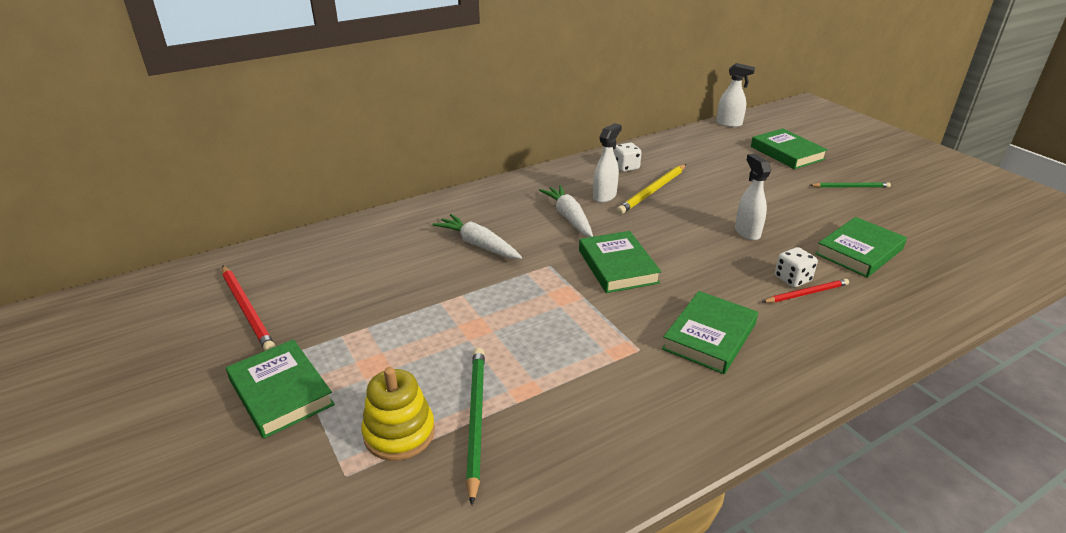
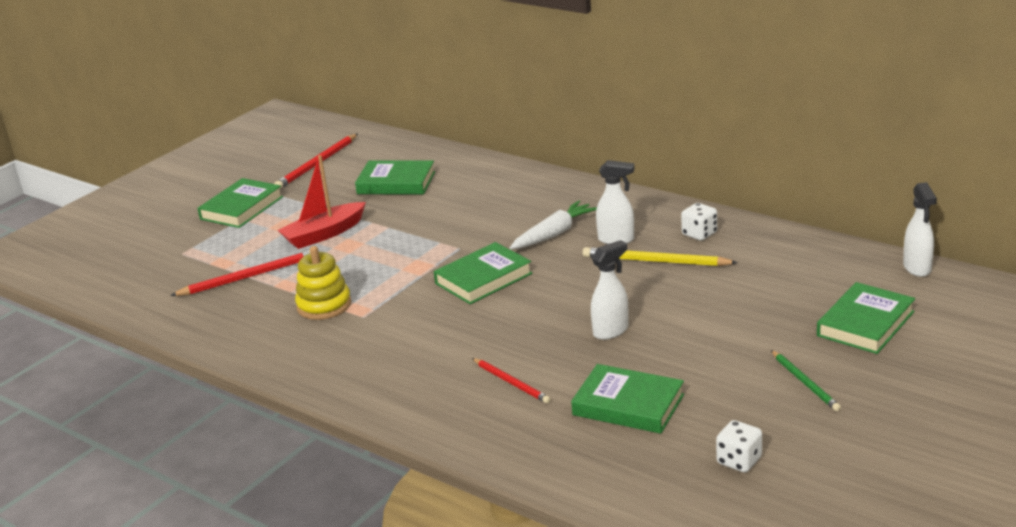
camera: 70 degrees right, 5 degrees down
yellow stacking toy [362,367,435,461] -> yellow stacking toy moved to [295,246,351,320]
white carrot [433,214,522,259] -> none
green pencil [466,348,485,505] -> red pencil [170,250,310,296]
green book [662,291,758,374] -> green book moved to [355,160,435,195]
white dice [775,247,818,287] -> white dice moved to [716,420,762,472]
none -> red boat [278,155,366,249]

